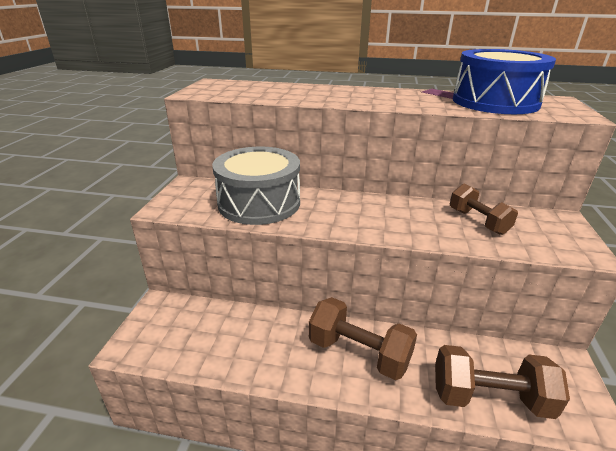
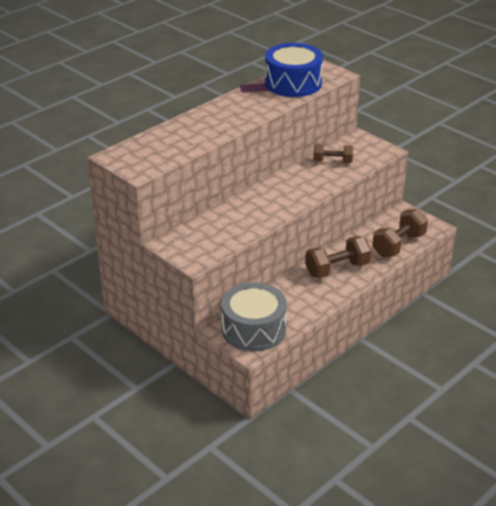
camera: 55 degrees left, 5 degrees up
grey drum [212,147,300,225] -> grey drum moved to [221,283,287,351]

